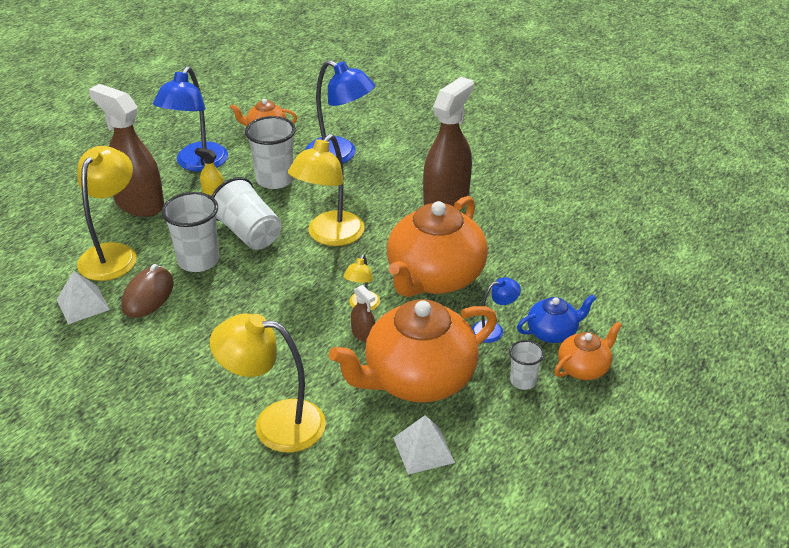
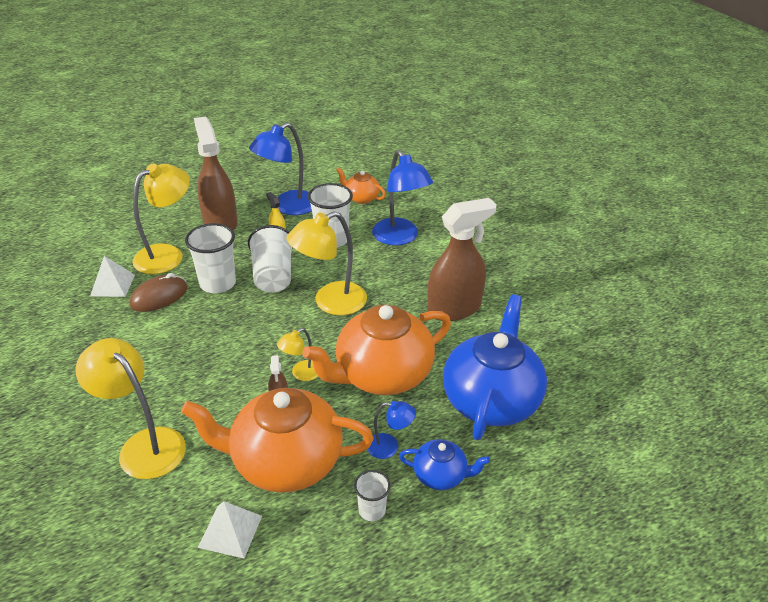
camera: 30 degrees right, 0 degrees up
orange teapot [554,321,622,380] -> none
none -> blue teapot [443,294,547,440]

